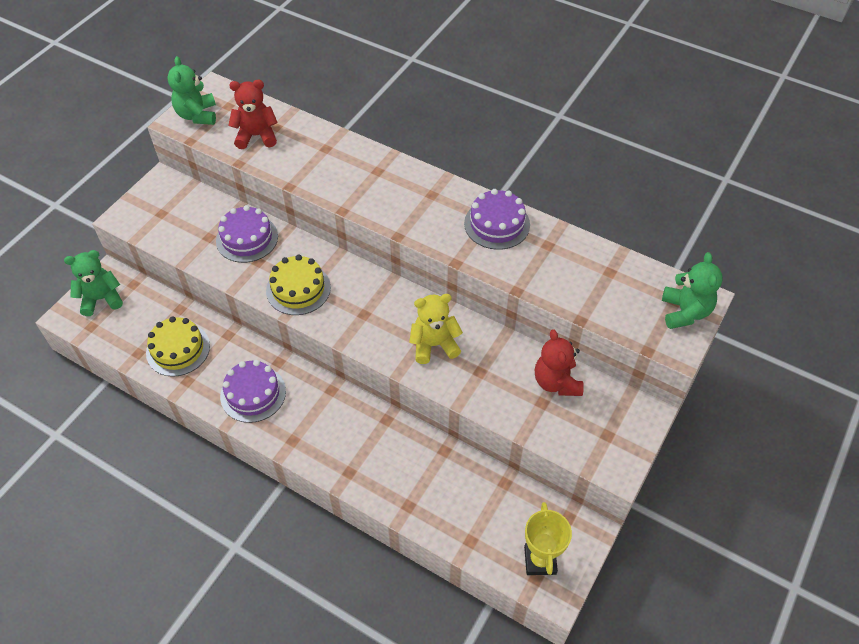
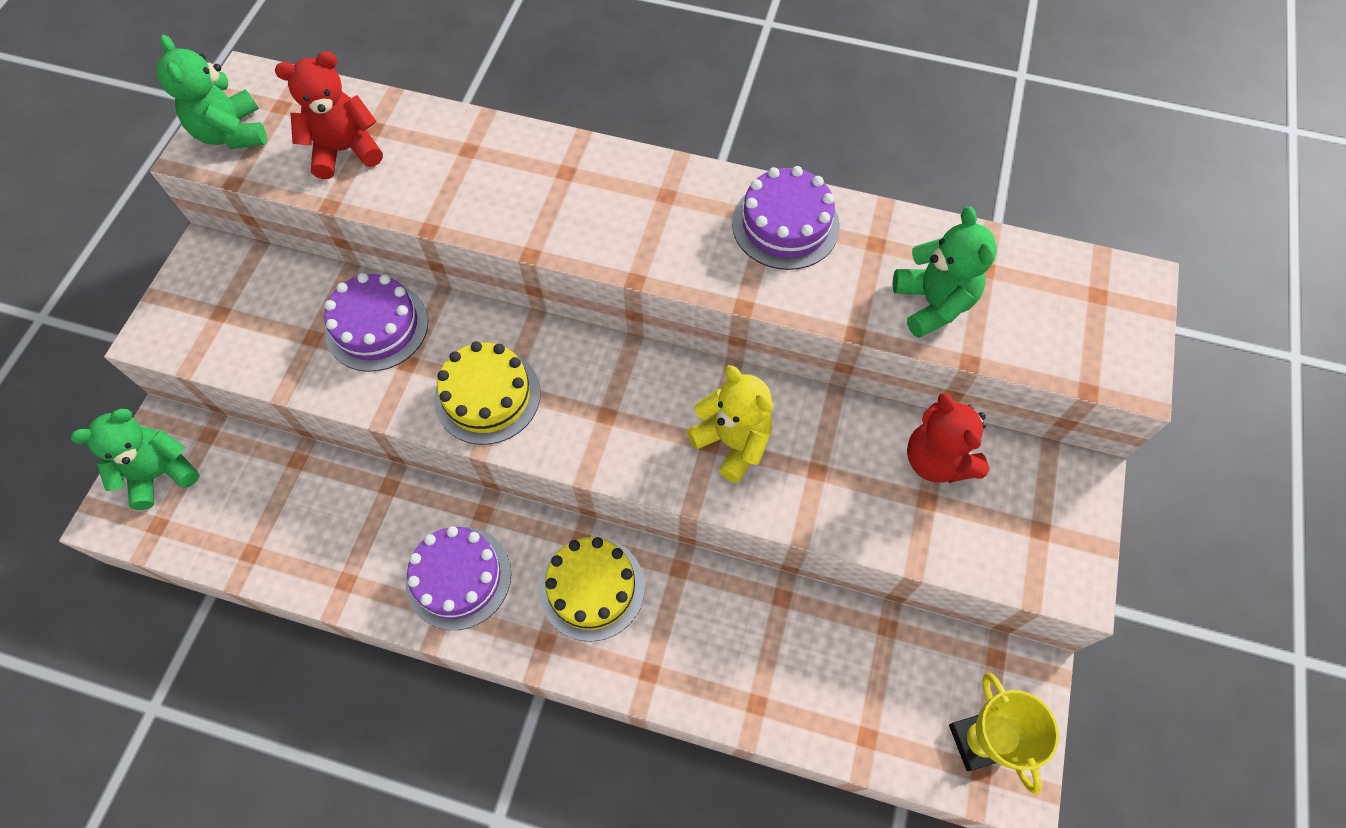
camera: 15 degrees left, 10 degrees up
yellow cake [146,316,210,377] -> yellow cake moved to [539,537,645,642]
yellow teddy bear [409,294,463,364] -> yellow teddy bear turned 75 degrees clockwise [687,365,773,483]
green teddy bear [662,252,722,329] -> green teddy bear moved to [893,207,997,338]

